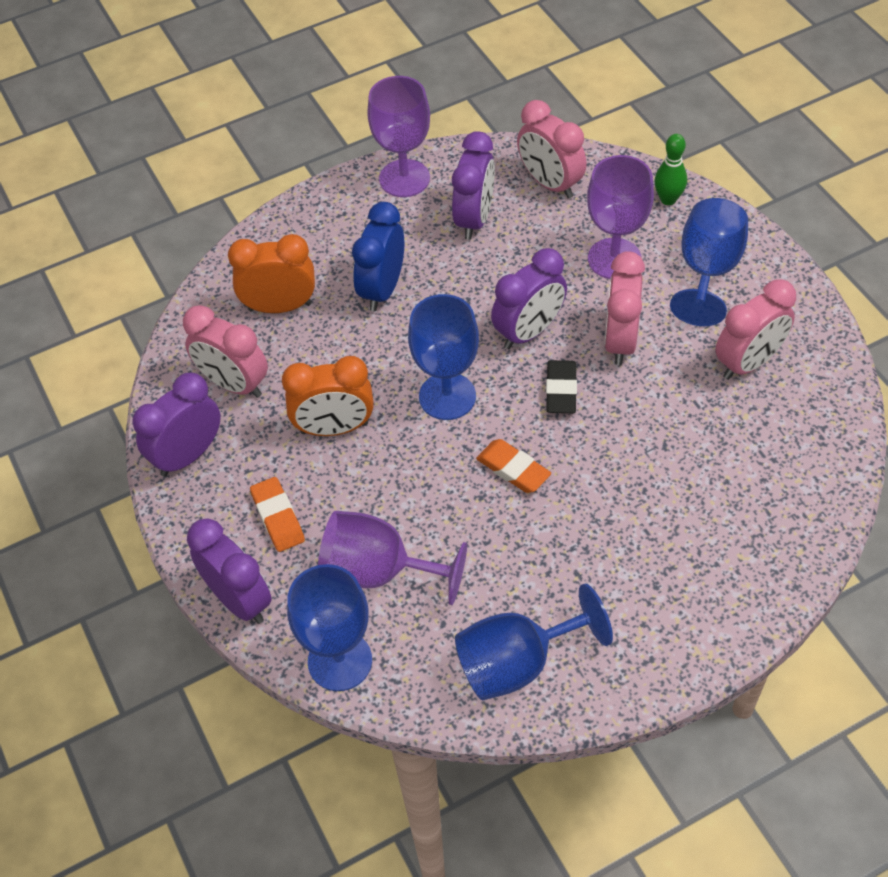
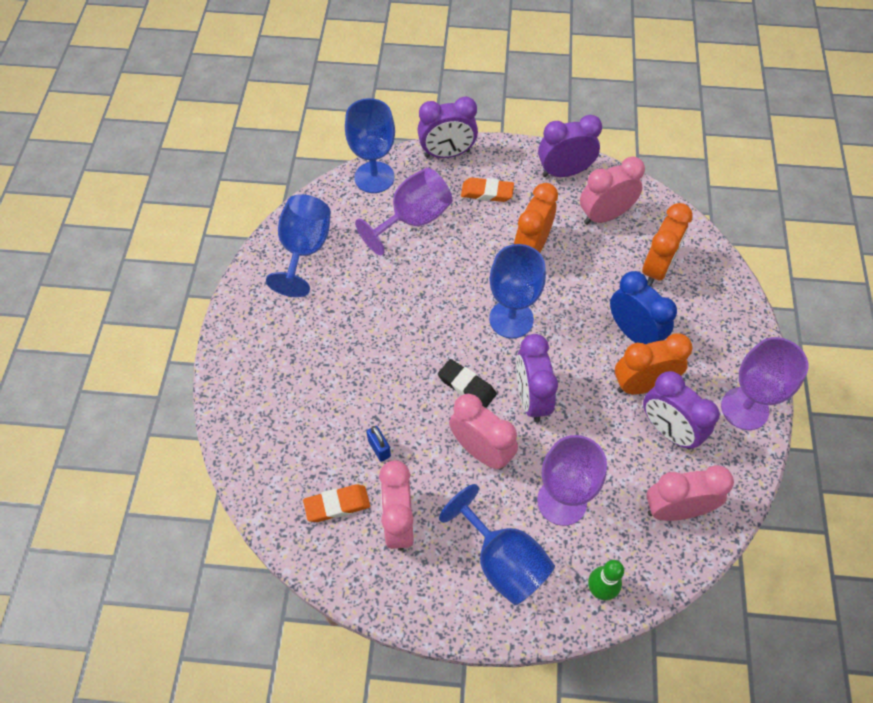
camera: 120 degrees right, 5 degrees up
purple clock [132,373,221,477] -> purple clock turned 90 degrees counterclockwise [538,115,602,177]
orange eraser [476,439,551,493] -> orange eraser moved to [303,484,370,522]
none -> blue padlock [366,426,391,462]
none -> orange clock [615,333,692,394]

